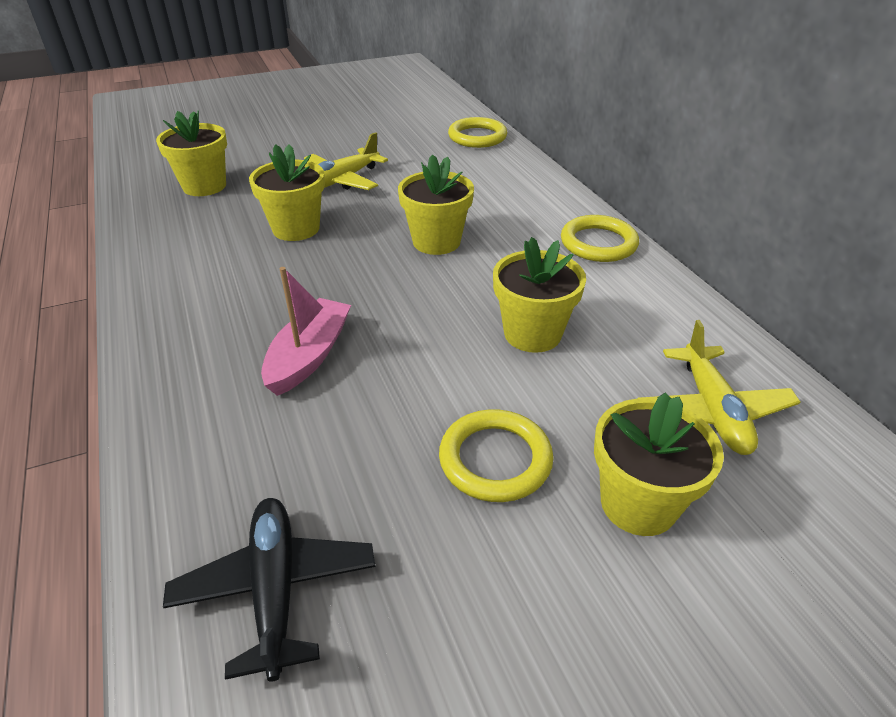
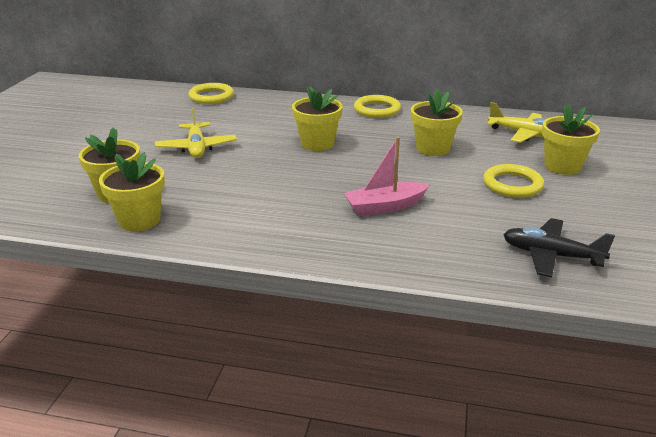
camera: 55 degrees left, 10 degrees down
yellow flower pot [249,144,325,241] -> yellow flower pot moved to [99,152,165,231]
pink boat [261,267,351,396] -> pink boat turned 75 degrees counterclockwise [344,137,430,216]

